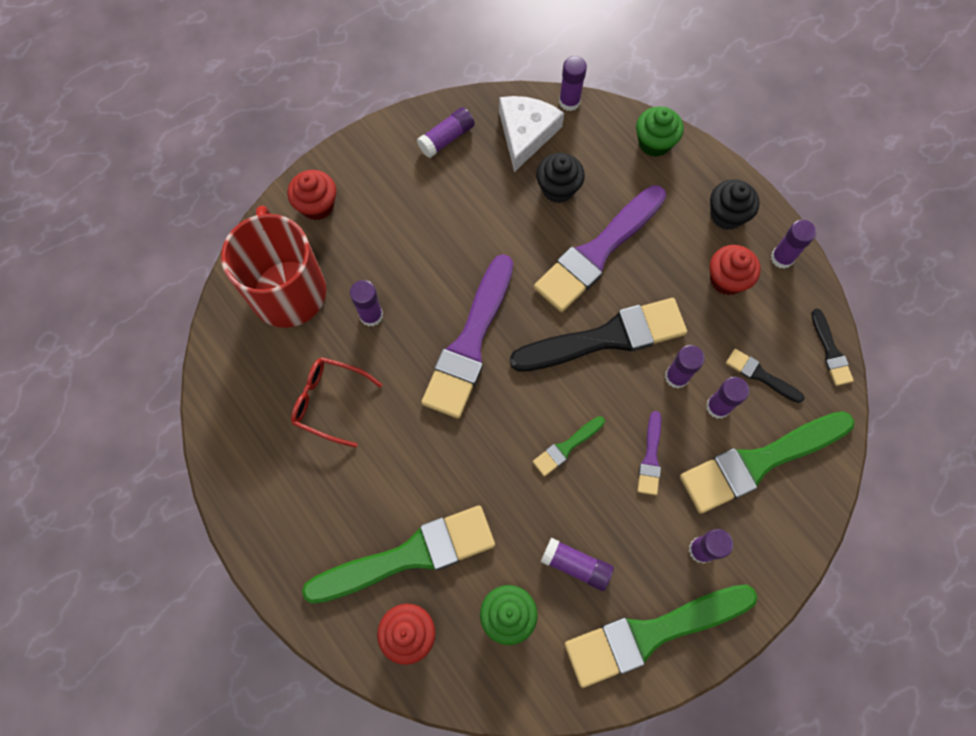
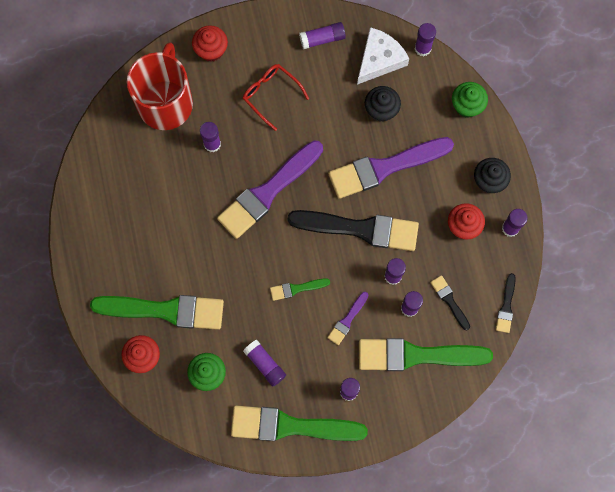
camera: 25 degrees right, 5 degrees up
red glasses [291,357,382,448] -> red glasses moved to [243,64,309,131]

